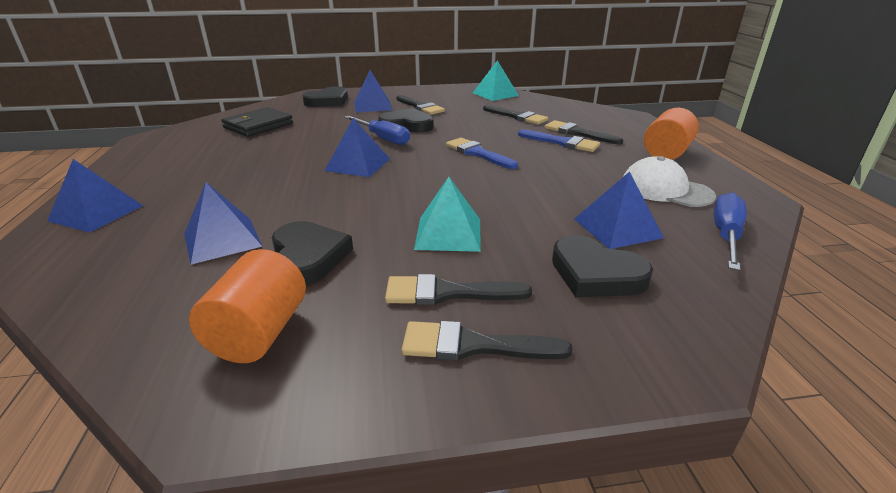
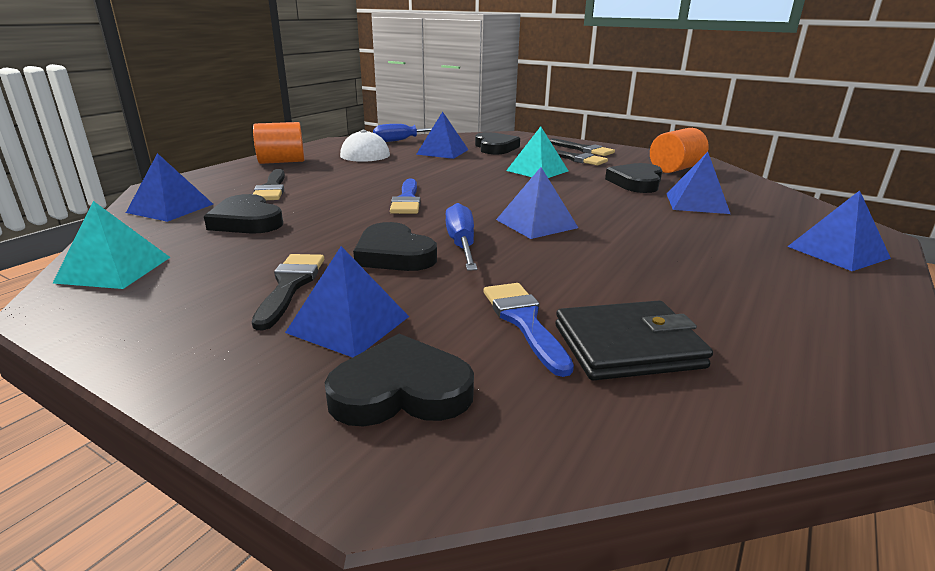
camera: 140 degrees left, 5 degrees down
black brush [483,105,548,125] -> black heart [204,194,283,234]
blue brush [518,130,600,152] -> blue brush moved to [484,283,574,377]
none -> blue pyramid [126,153,213,222]

